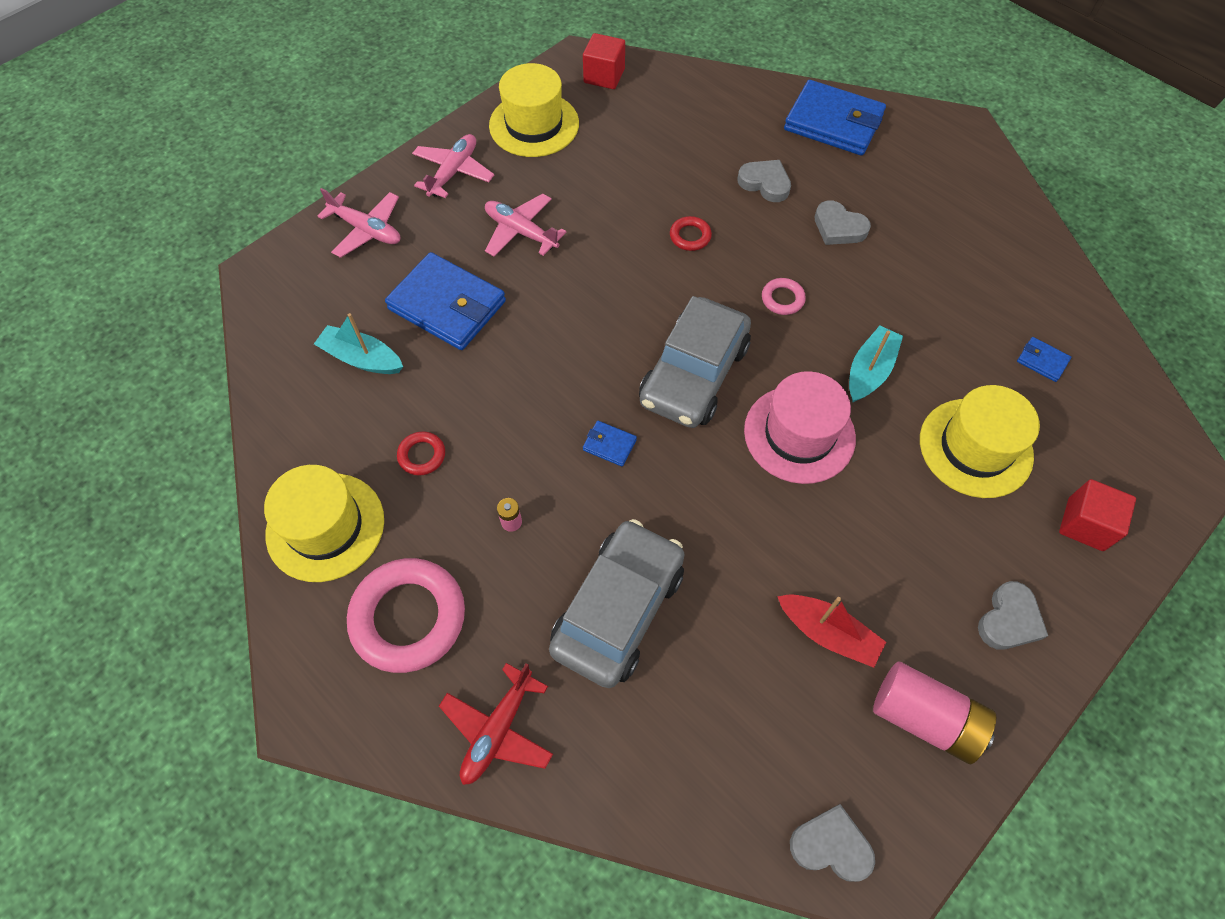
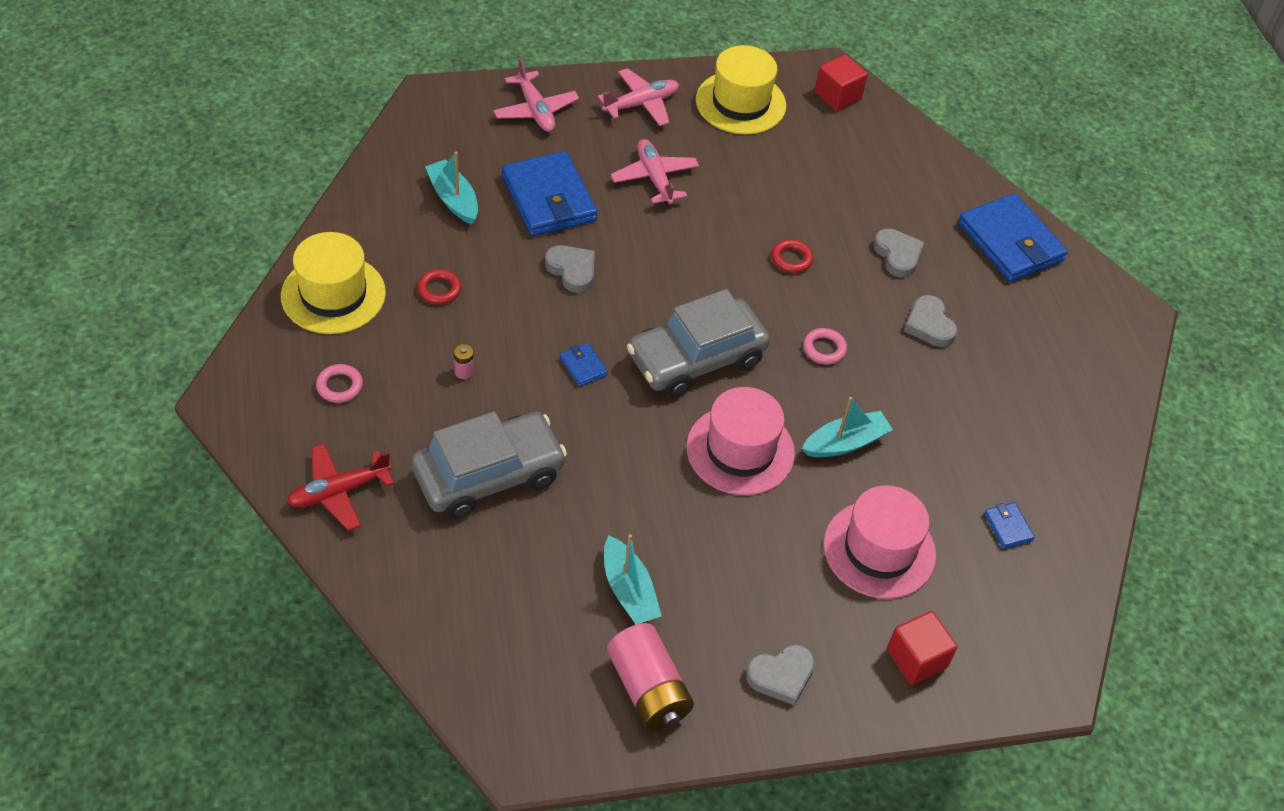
camera: 30 degrees right, 10 degrees down
pink ring [347,558,465,673] -> pink ring [316,364,363,403], size x0.46
red boat [777,594,886,668] -> turquoise boat [604,534,662,625]
grey heart [790,804,875,882] -> grey heart moved to [545,245,595,293]
yellow hat [920,385,1040,498] -> pink hat [823,485,936,599]

